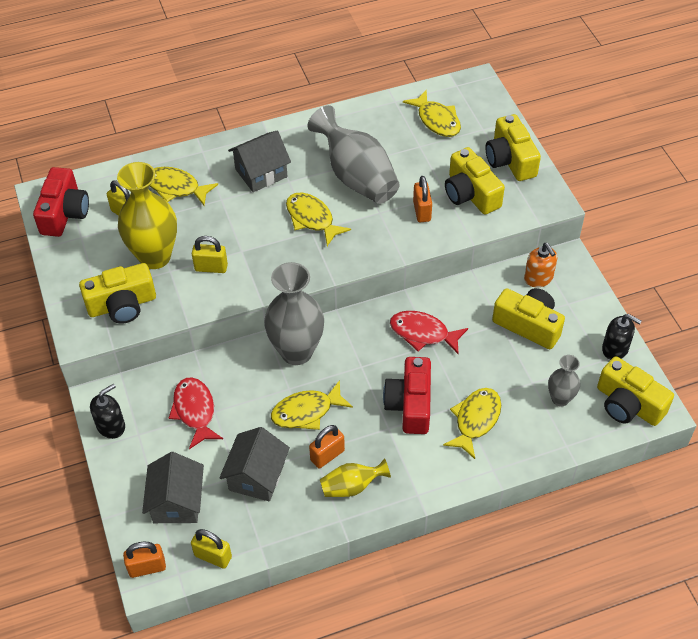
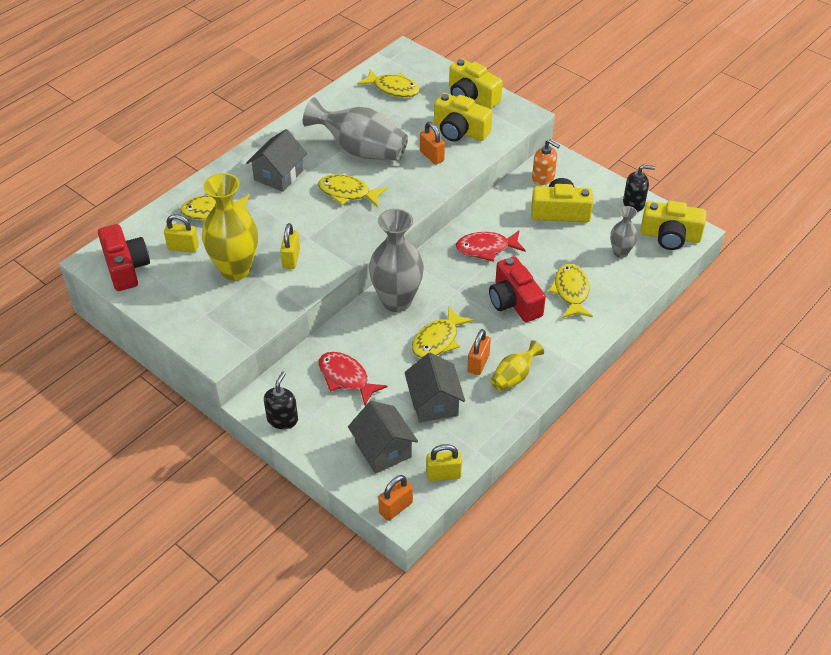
camera: 30 degrees left, 5 degrees down
yellow camera [79,263,156,324] -> none
yellow padlock [192,236,228,273] -> yellow padlock turned 60 degrees counterclockwise [280,223,300,269]

